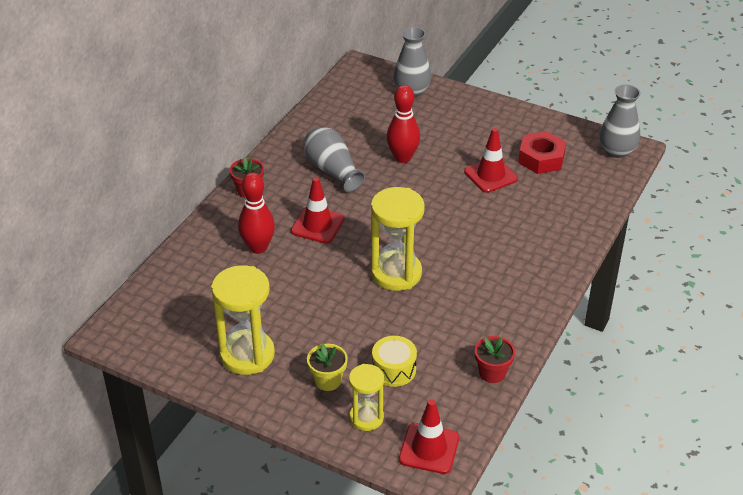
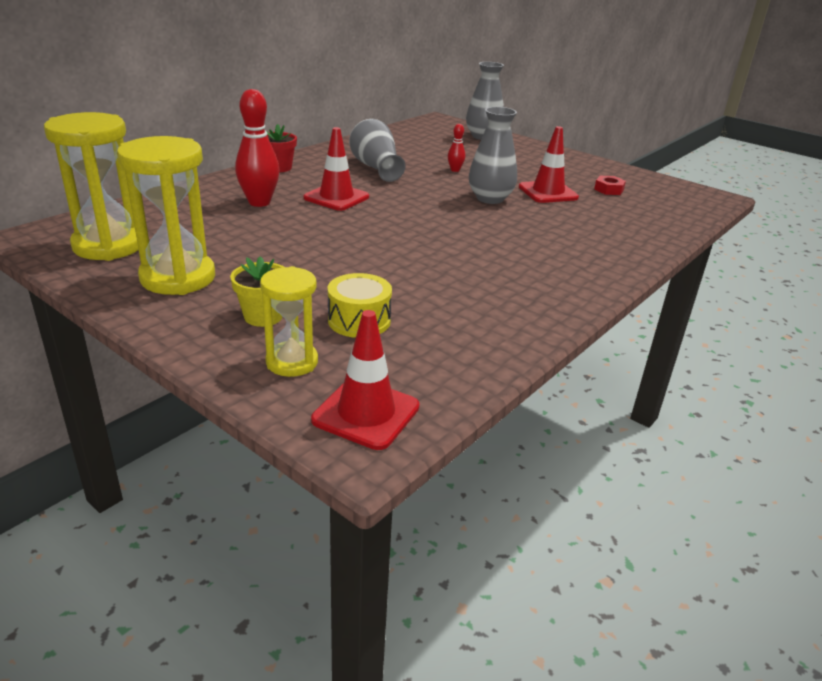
camera: 10 degrees right, 10 degrees down
yellow hourglass [371,187,425,291] -> yellow hourglass moved to [44,112,139,261]
red bowling pin [387,85,420,163] -> red bowling pin [448,124,465,172], size x0.49
red flower pot [475,336,515,383] -> none
red nut [518,131,566,174] -> red nut [594,176,626,195], size x0.54
grey vase [600,85,641,158] -> grey vase moved to [469,107,517,204]

